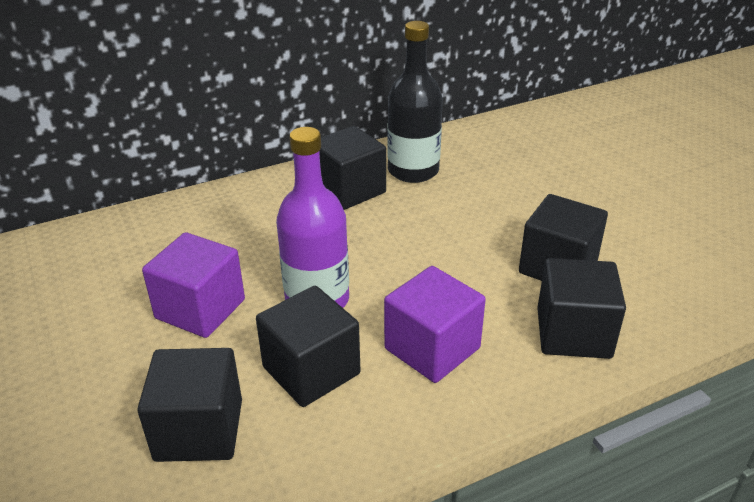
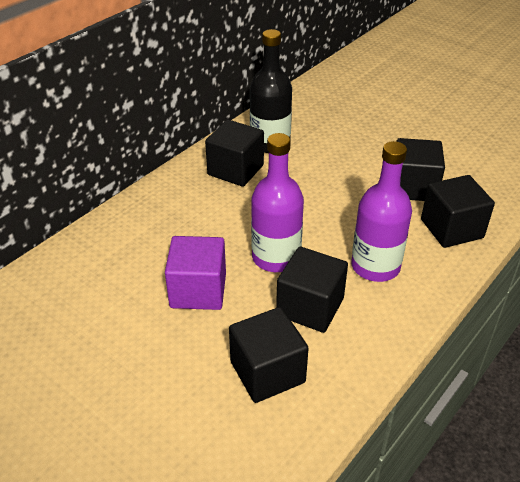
camera: 25 degrees left, 5 degrees up
purple cube [384,266,486,383] -> purple bottle [351,141,412,282]

